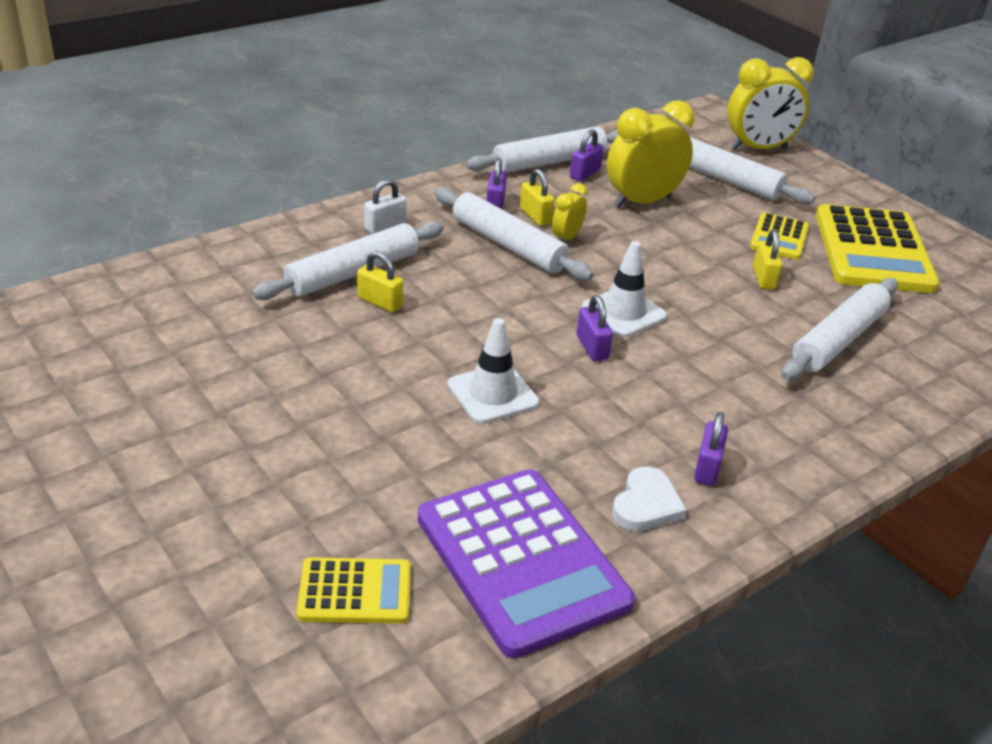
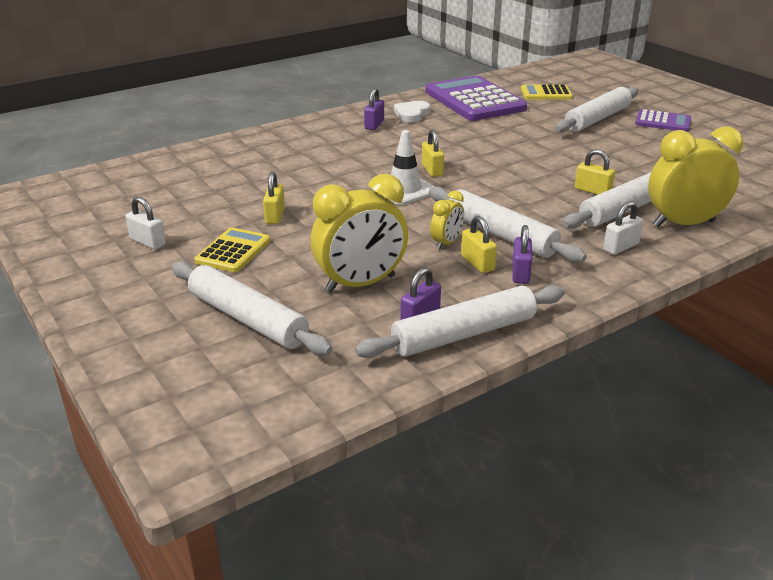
camera: 175 degrees left, 5 degrees down
white traffic cone [447,318,539,424] -> none
purple padlock [576,295,613,361] -> yellow padlock [422,129,444,177]
yellow clock [727,57,814,151] -> yellow clock moved to [648,127,743,227]
white rolling pin [781,278,898,380] -> white rolling pin moved to [556,87,638,133]
yellow calculator [816,204,939,293] -> white padlock [125,197,166,249]
none -> purple calculator [635,109,691,132]

